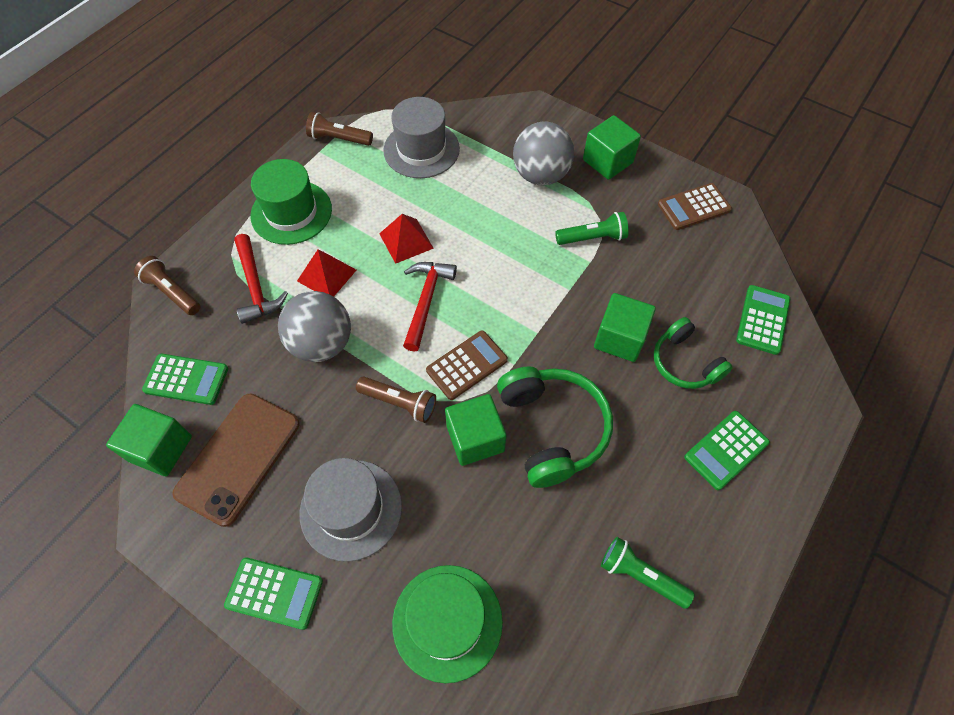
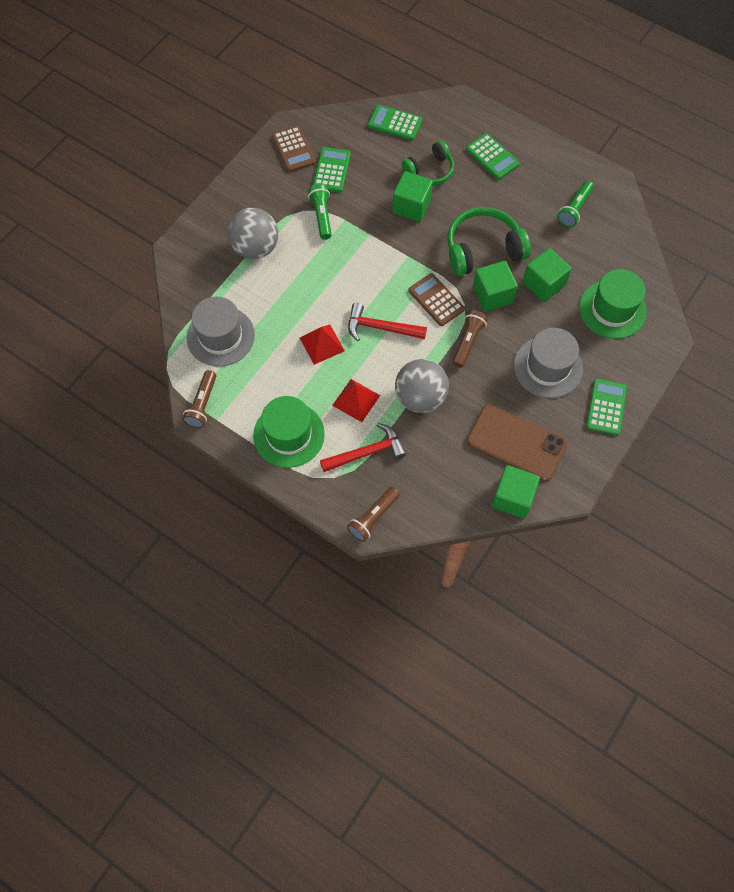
camera: 90 degrees left, 5 degrees up
green calculator [142,354,228,405] -> green calculator moved to [313,147,351,193]
green cube [583,115,641,180] -> green cube moved to [522,248,572,302]

